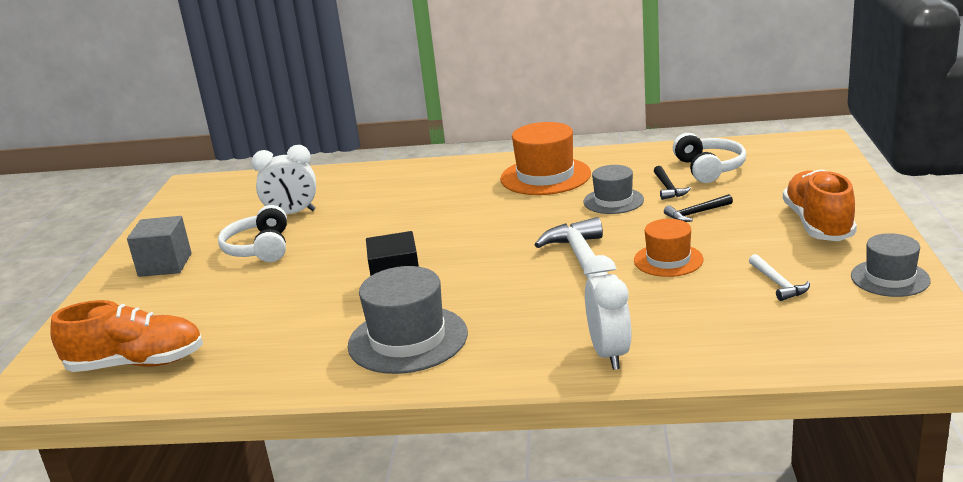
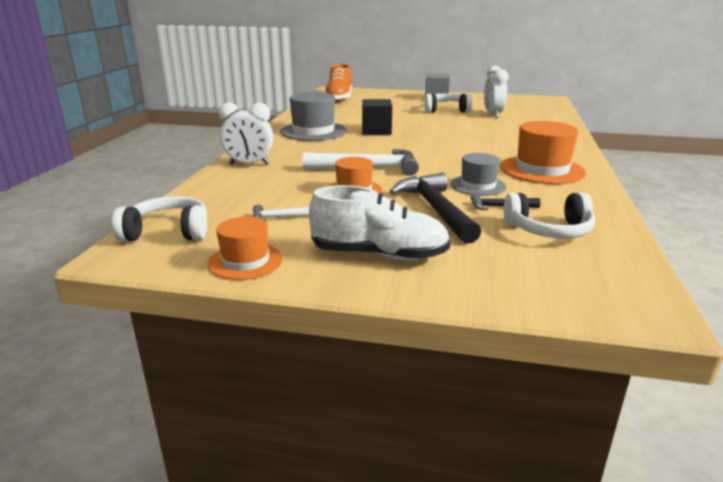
camera: 95 degrees right, 0 degrees up
black hammer [664,194,733,222] -> black hammer [389,172,481,244], size x2.02
orange shoe [783,169,857,241] -> white shoe [309,185,450,260]
grey hat [851,233,931,297] -> orange hat [208,217,283,280]
none -> white headphones [112,196,207,242]

